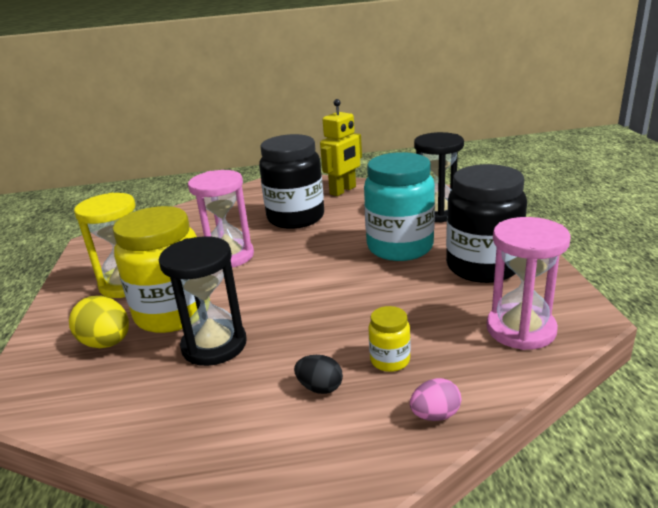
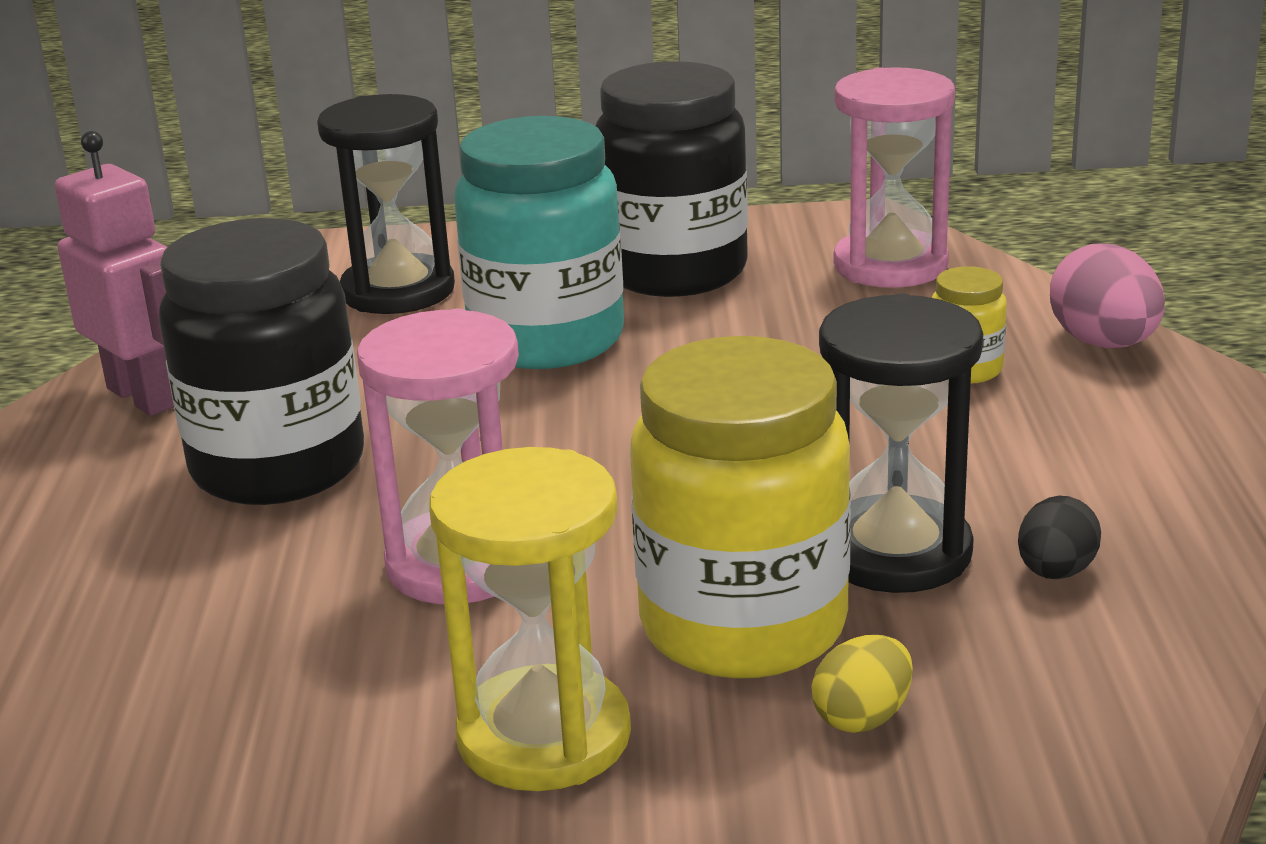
camera: 85 degrees left, 0 degrees up
yellow egg [69,296,129,348] -> yellow egg [811,635,913,733], size x0.63
black egg [294,355,343,394] -> black egg moved to [1018,496,1101,579]
yellow robot [320,99,362,196] -> pink robot [55,131,174,416]
pink egg [410,378,461,421] -> pink egg [1050,243,1165,348], size x1.60

